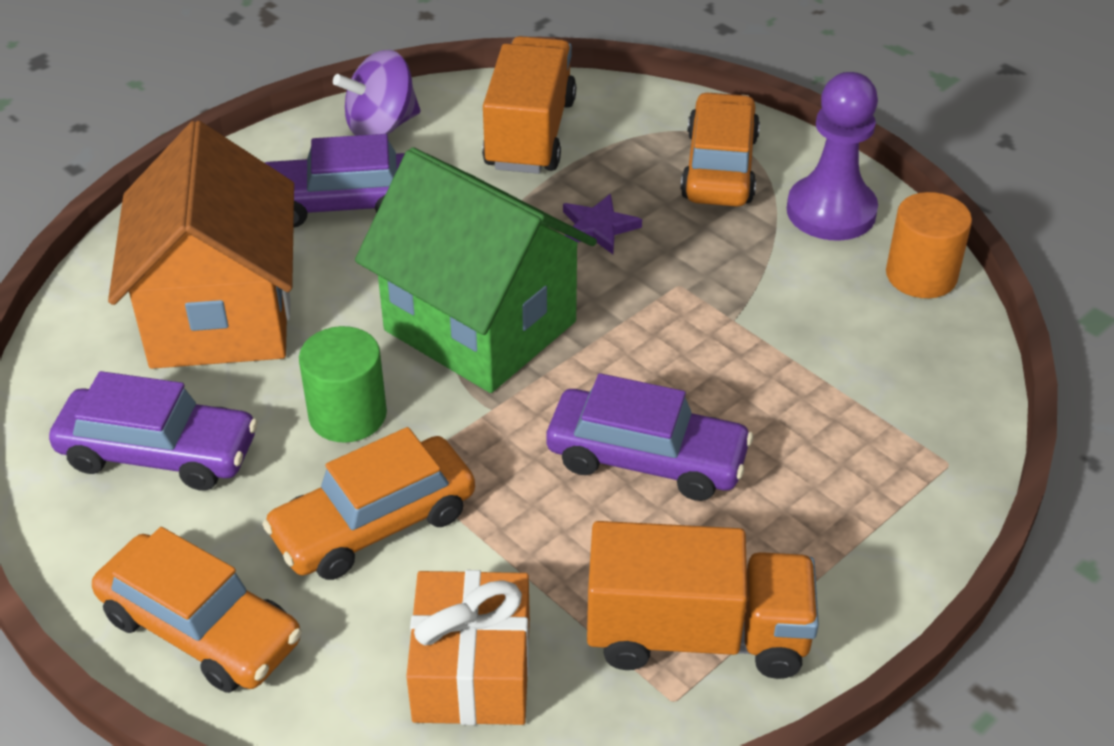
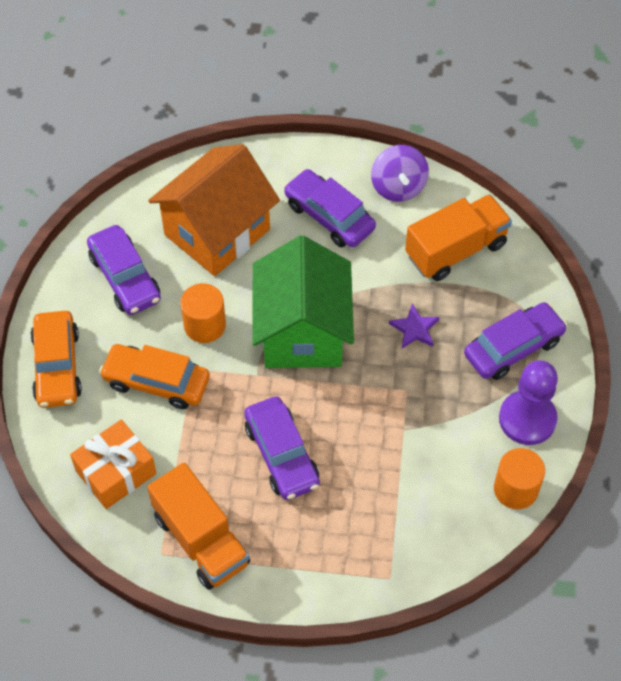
camera: 50 degrees right, 15 degrees up
green cylinder [299,326,387,443] -> orange cylinder [180,283,226,343]
purple spinning top [333,50,420,136] -> purple spinning top turned 120 degrees counterclockwise [371,145,429,202]
orange car [680,92,760,206] -> purple car [464,302,567,380]

